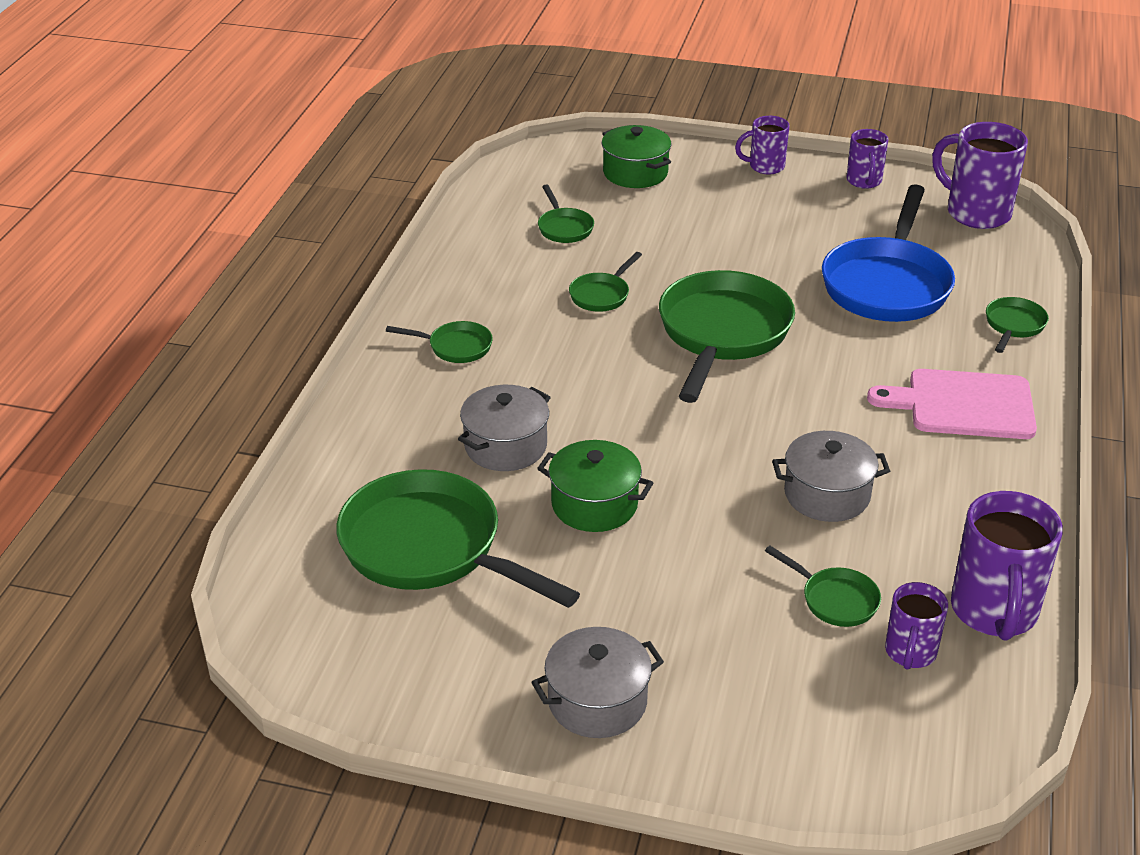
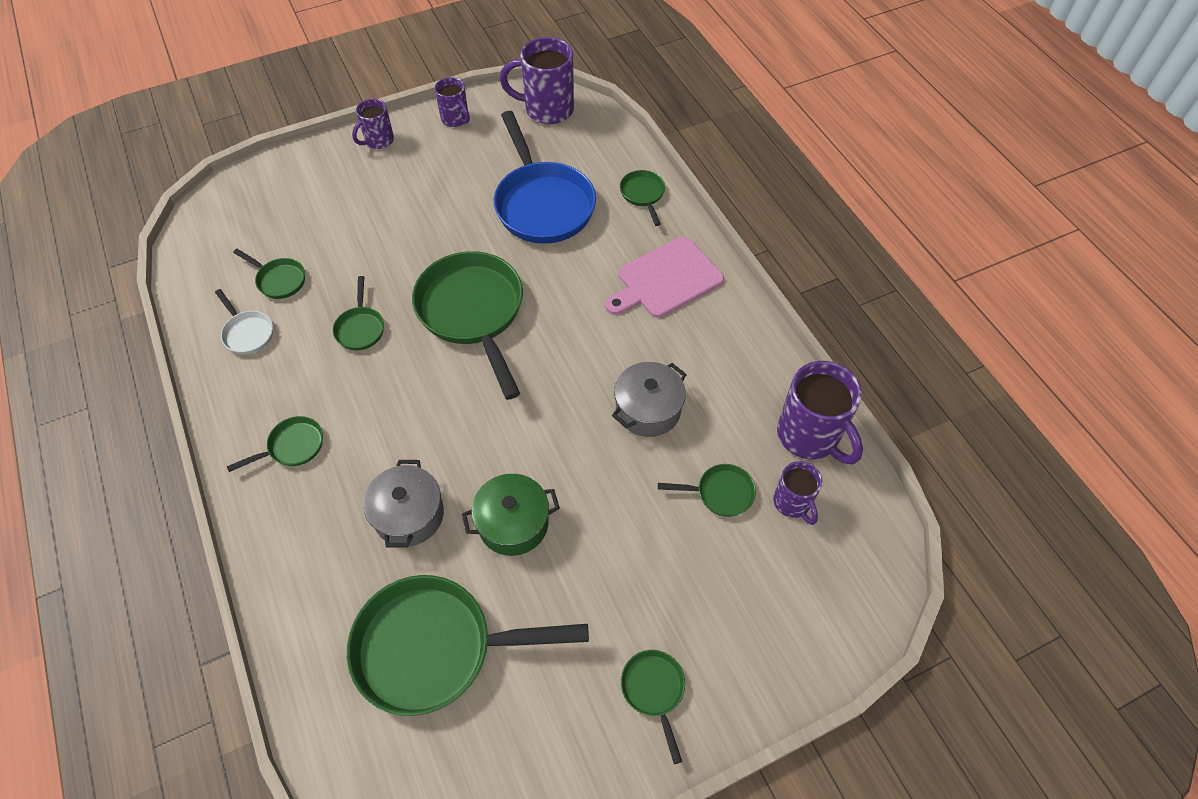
camera: 40 degrees left, 20 degrees up
grey pot [531,627,664,738] -> green pan [621,650,685,764]
green pot [602,125,671,188] -> none
none -> white pan [215,289,273,354]

